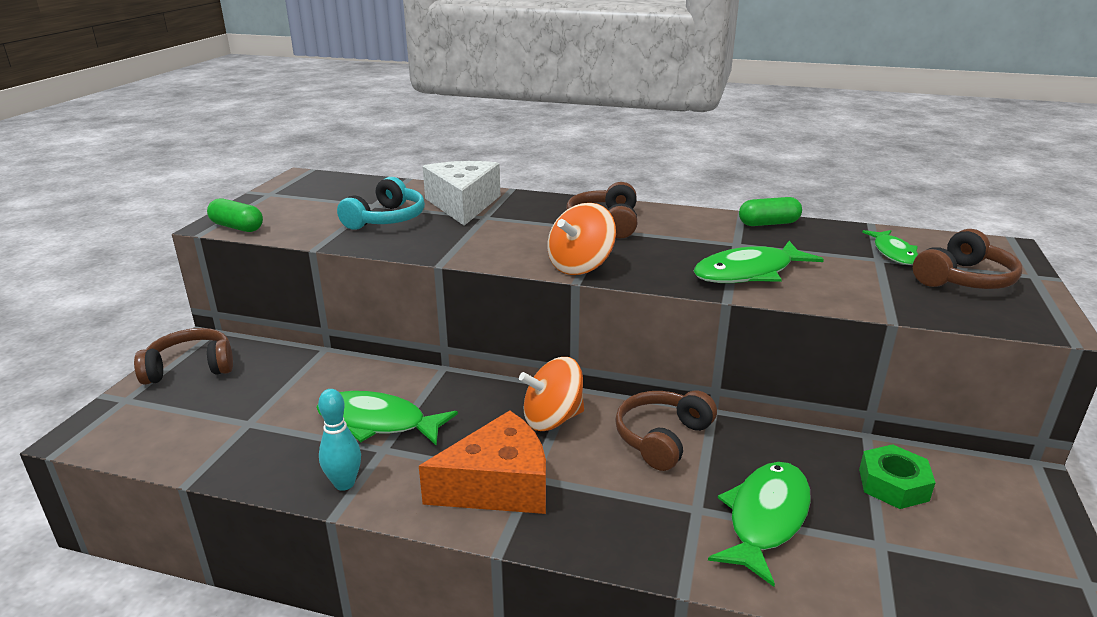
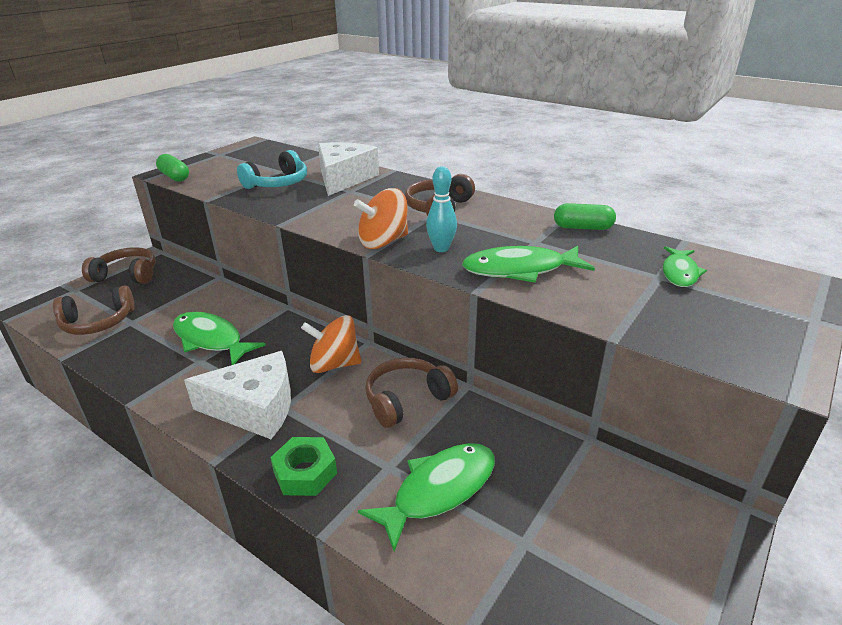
camera: 20 degrees right, 5 degrees up
turquoise bowling pin [318,389,361,491] -> turquoise bowling pin moved to [426,166,457,252]
orange cheese [419,410,546,514] -> white cheese [184,351,291,439]
green nut [859,444,936,509] -> green nut moved to [270,437,337,496]
brown headphones [913,229,1022,289] -> brown headphones moved to [53,286,134,335]

